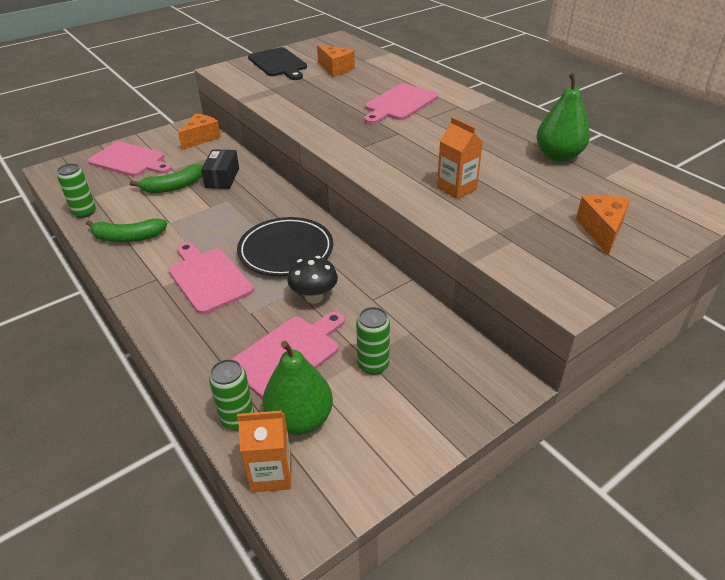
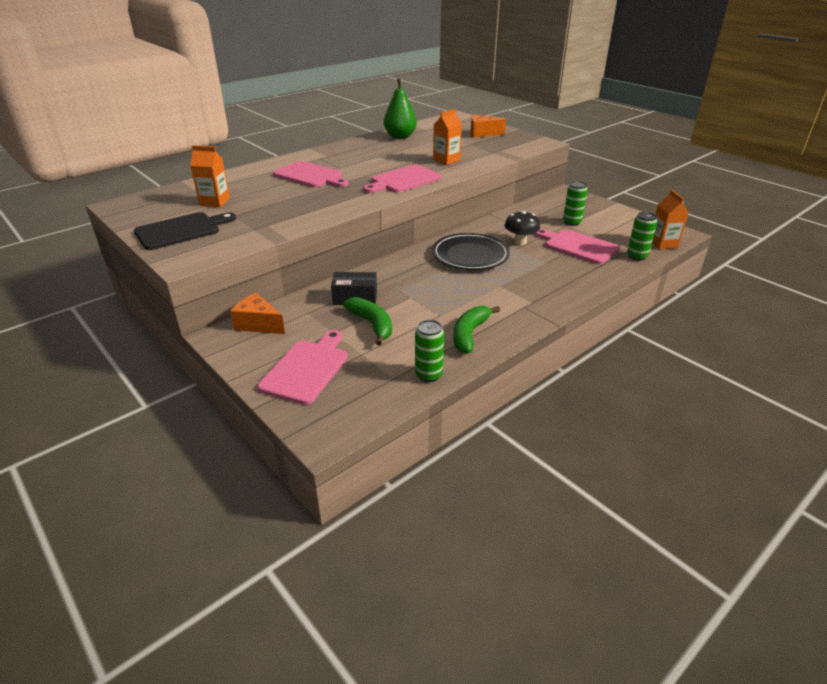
camera: 95 degrees left, 5 degrees down
green banana [86,219,168,242] -> green banana turned 150 degrees counterclockwise [453,306,500,353]
pink cutting board [169,242,254,314] -> pink cutting board moved to [363,165,441,193]
green pear [262,341,333,435] -> none
orange cheese [317,45,355,77] -> orange carton [190,145,230,207]

